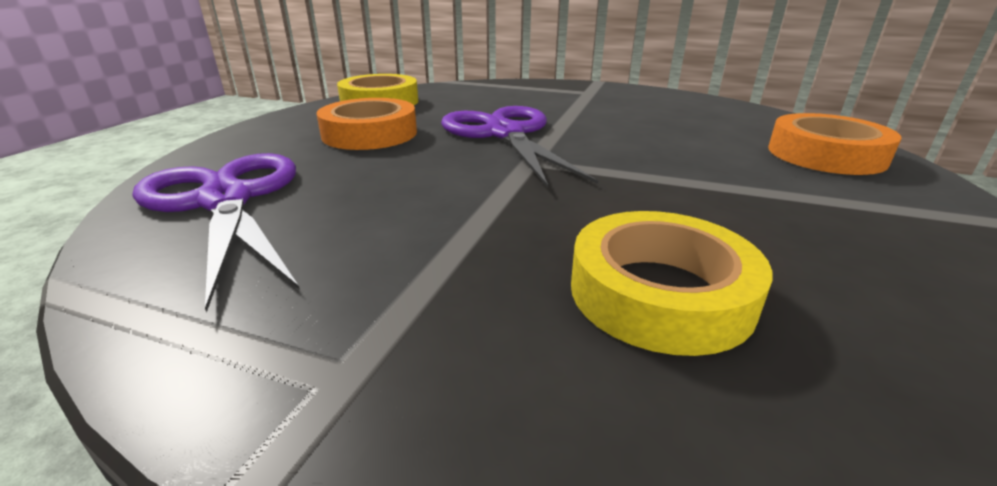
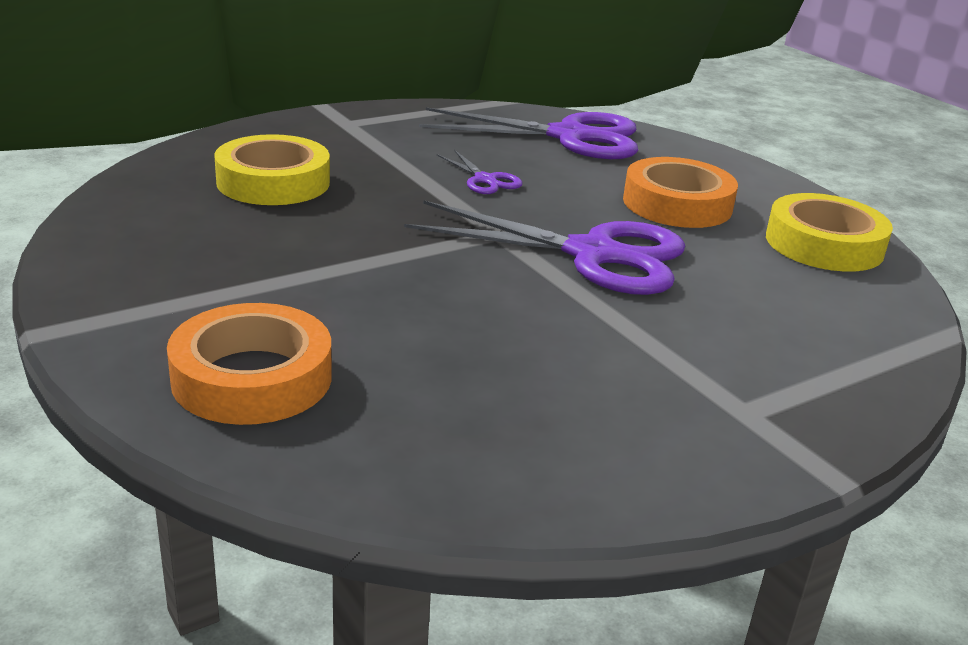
camera: 125 degrees right, 0 degrees up
none -> purple scissors [437,150,522,194]

